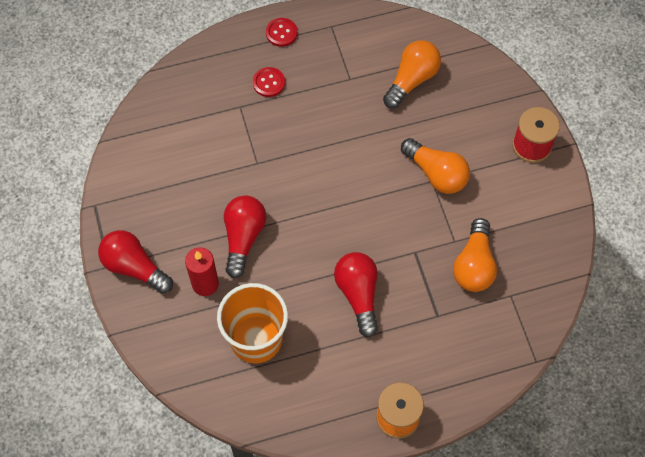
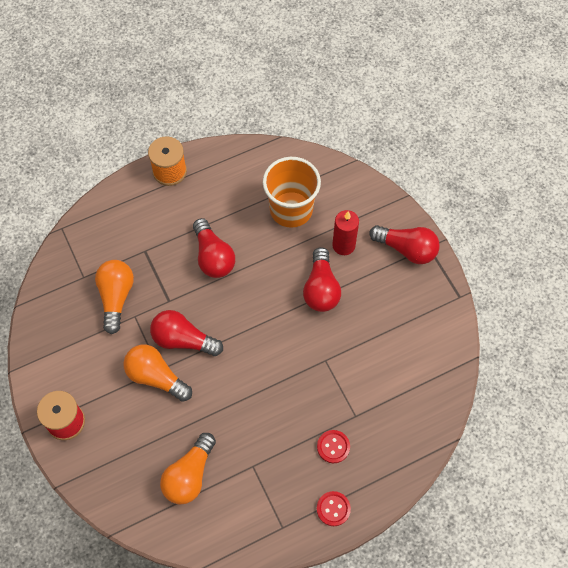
camera: 170 degrees right, 0 degrees up
none -> red light bulb [150,310,223,356]

